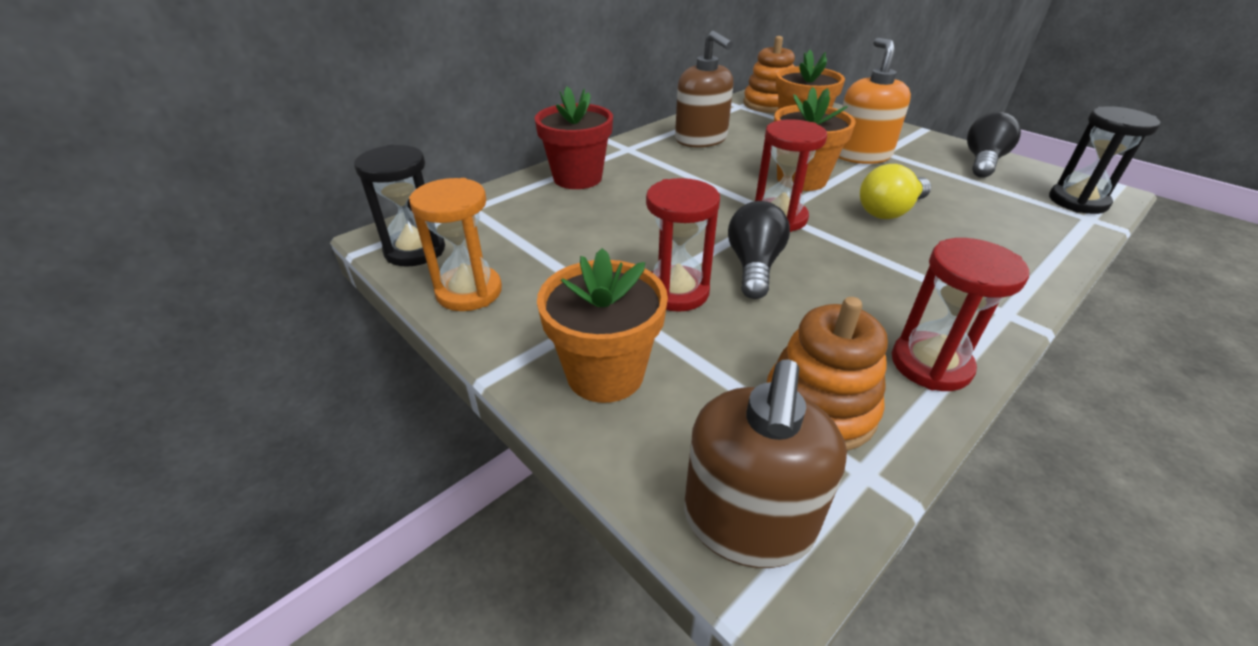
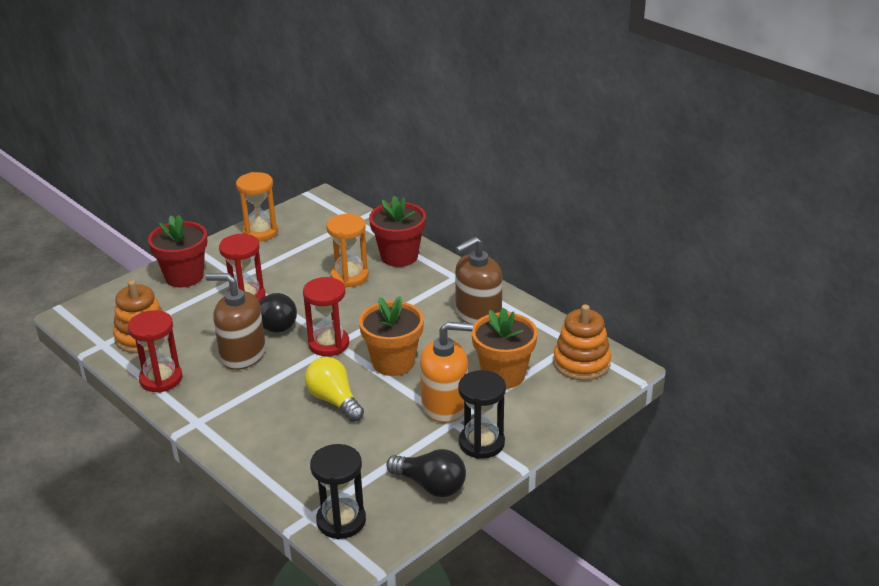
camera: 90 degrees right, 5 degrees down
black hourglass [354,145,445,267] -> black hourglass moved to [458,370,506,459]
orange flower pot [537,248,668,403] -> red flower pot [148,215,208,288]
brown soap dispenser [684,359,847,568] -> brown soap dispenser moved to [206,273,266,370]
none -> orange hourglass [326,214,369,287]

